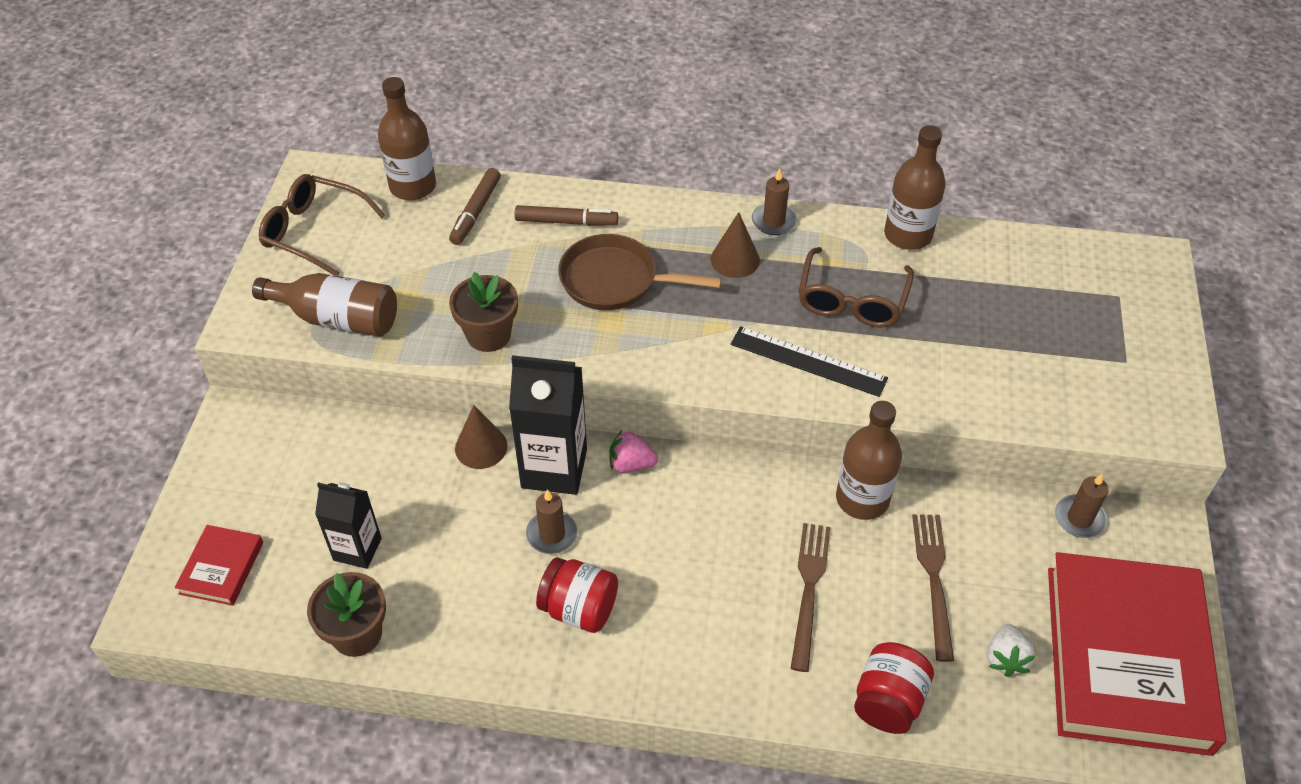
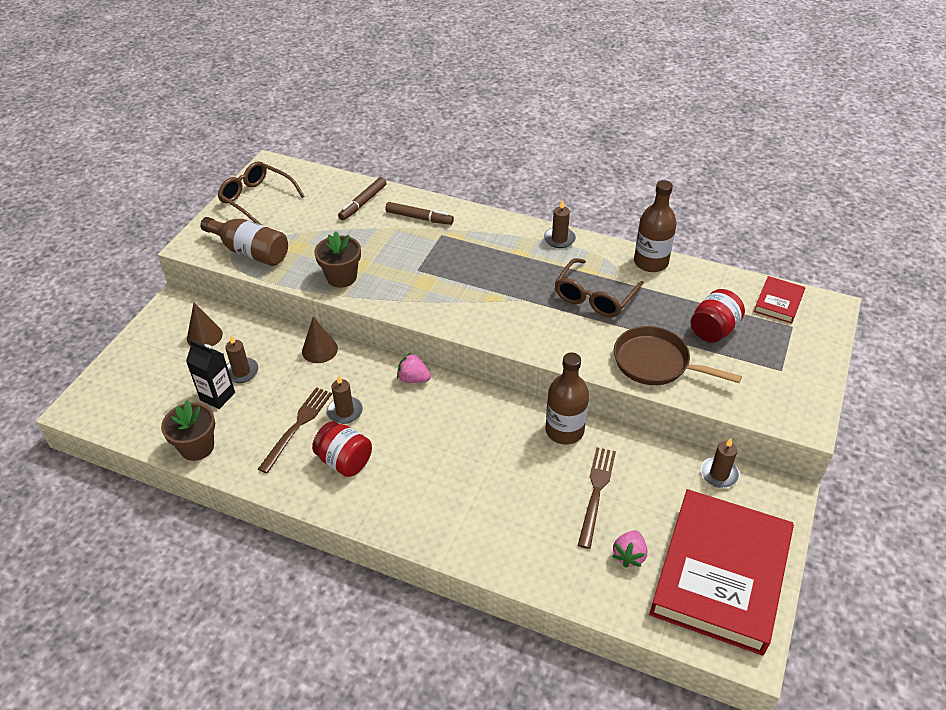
camera: 15 degrees right, 5 degrees down
red book [175,525,263,606] -> red book moved to [754,276,805,324]
brown bottle [378,77,436,200] -> none
black carton [509,355,587,495] -> none
brown pan [558,234,722,310] -> brown pan moved to [614,326,742,385]
brown cone [711,212,760,278] -> brown cone moved to [187,303,223,346]
black ruler [731,326,888,397] -> none
brown fork [790,523,830,672] -> brown fork moved to [258,387,332,473]
red jar [854,642,934,734] -> red jar moved to [691,289,745,343]
white strawberry [987,624,1035,677] -> pink strawberry [612,530,647,568]
none -> brown candle [225,335,259,383]

